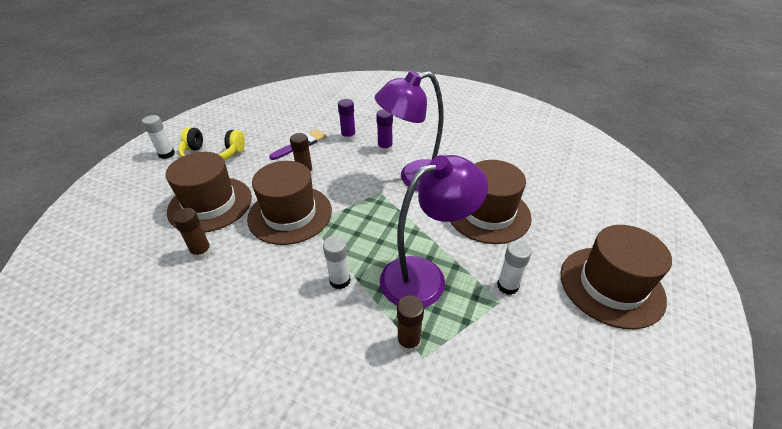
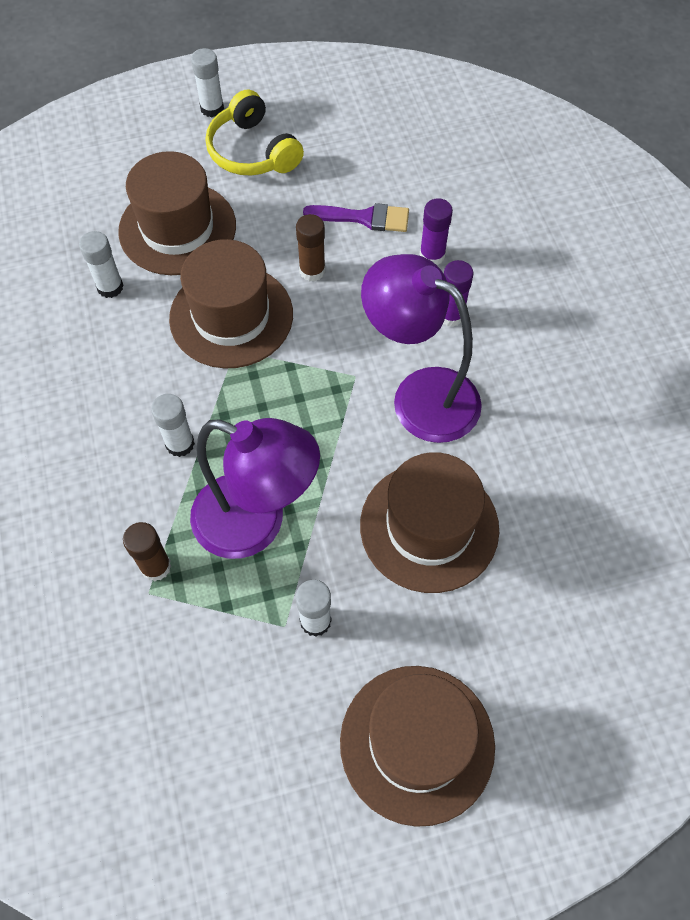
camera: 50 degrees right, 20 degrees up
brown glue stick [173,208,212,260] -> white glue stick [79,231,124,298]

